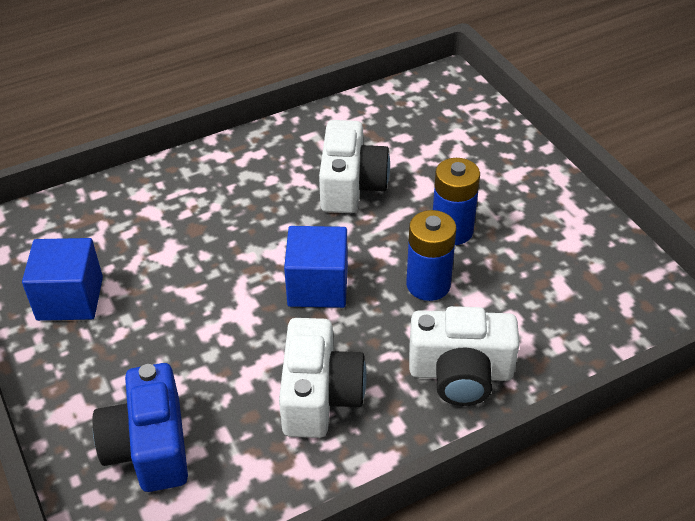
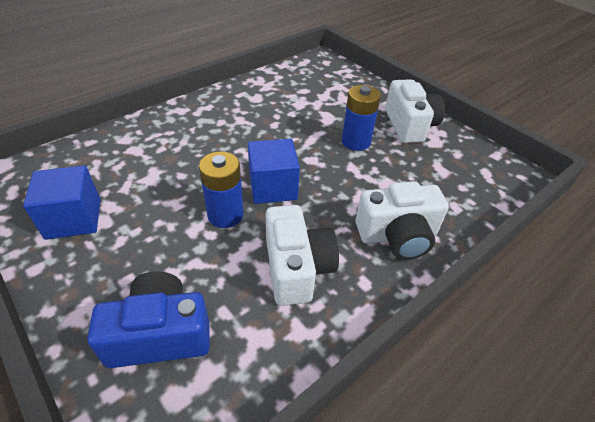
camera: 15 degrees left, 0 degrees up
blue camera [93,363,188,492] -> blue camera turned 105 degrees clockwise [87,272,210,368]
white camera [319,120,390,213] -> white camera moved to [385,79,445,143]
blue battery [406,210,456,301] -> blue battery moved to [199,151,244,228]

